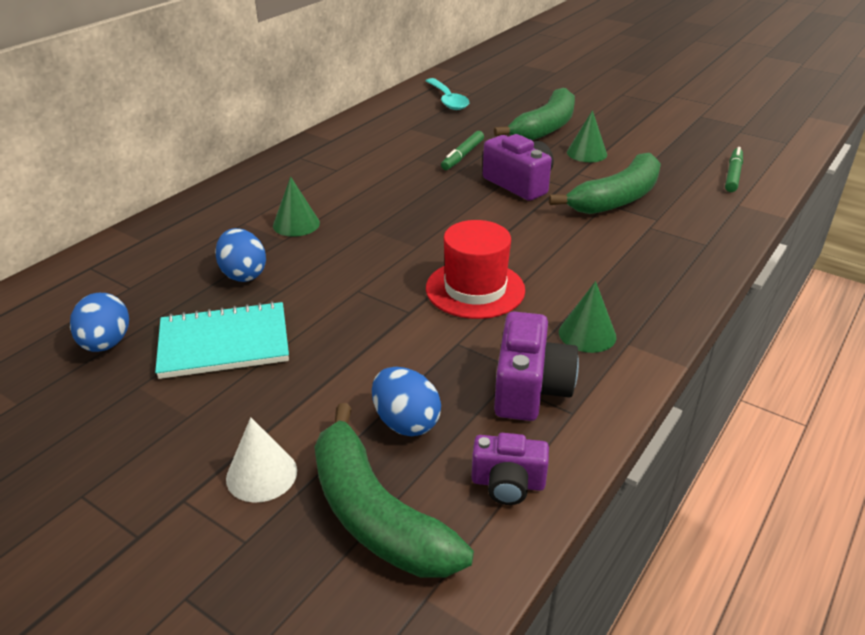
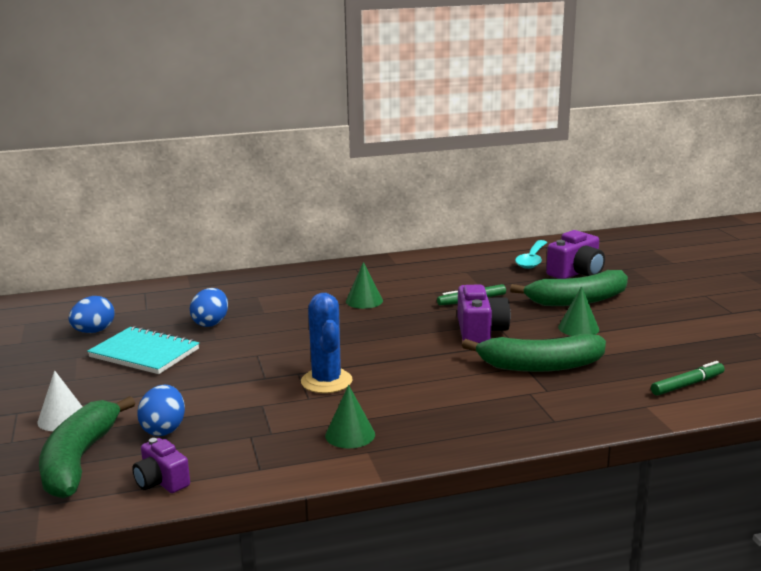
camera: 40 degrees right, 15 degrees down
green cone [273,177,320,237] -> green cone moved to [346,262,383,309]
red hat [426,220,525,319] -> blue cactus [301,293,353,393]
purple camera [494,312,579,421] -> purple camera moved to [546,230,605,279]

